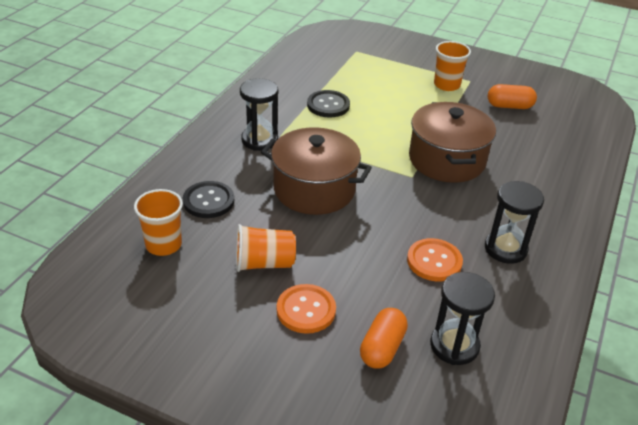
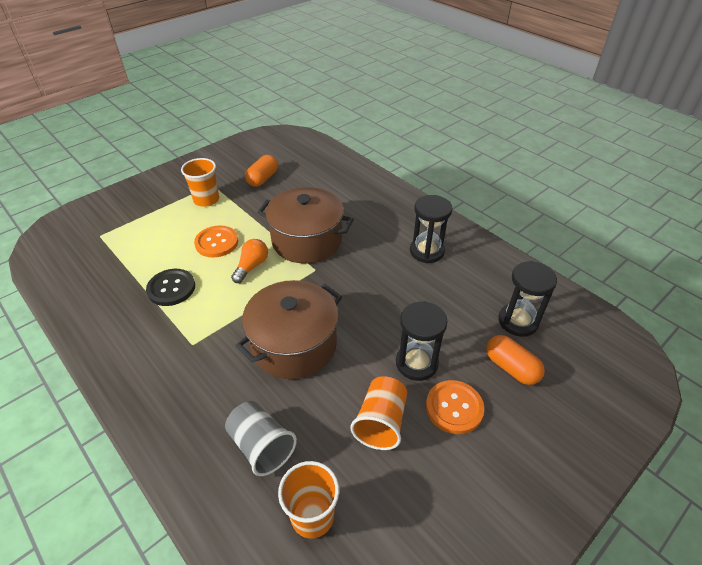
camera: 65 degrees left, 5 degrees up
black button [183,181,234,218] -> grey cup [225,401,297,476]
black hourglass [240,78,278,151] -> black hourglass moved to [396,301,448,381]
orange button [407,238,463,281] -> orange button moved to [194,226,238,258]
none -> orange light bulb [231,239,268,283]

